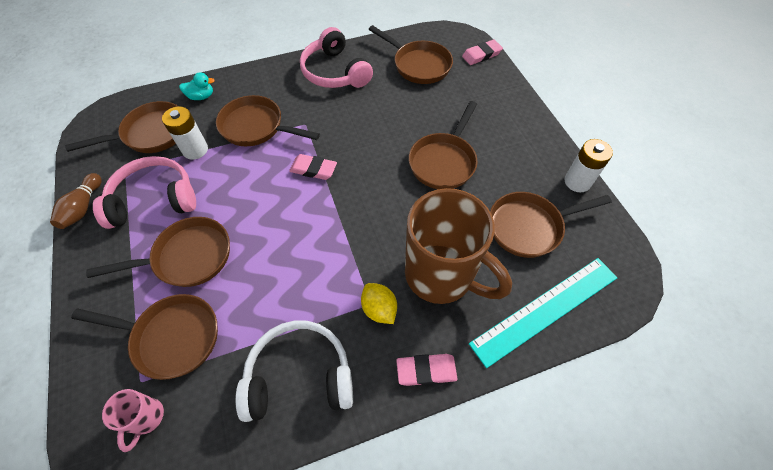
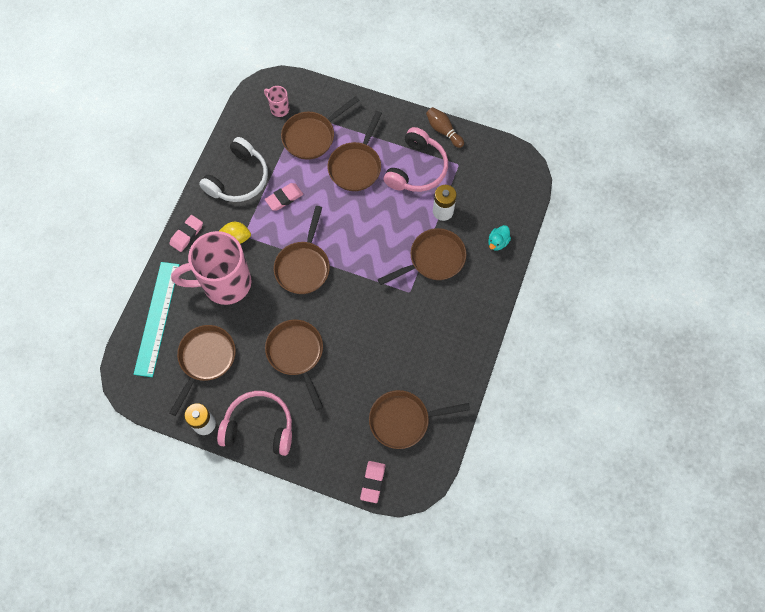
camera: 130 degrees right, 10 degrees up
brown pan [65,101,179,153] -> brown pan moved to [274,206,330,294]
pink eraser [289,154,337,180] -> pink eraser moved to [265,183,303,211]
pink headphones [300,27,373,88] -> pink headphones moved to [217,391,292,456]
brown mug [405,188,512,304] -> pink mug [171,231,251,305]

